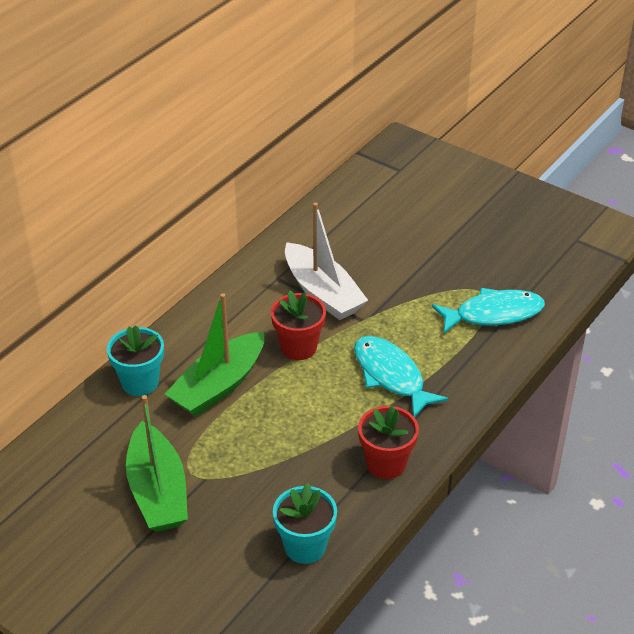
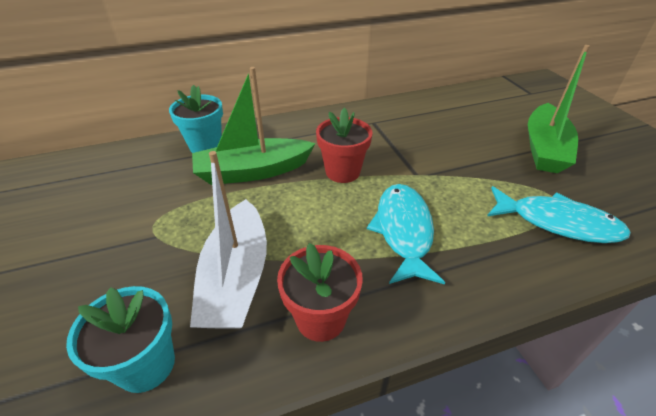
camera: 35 degrees right, 0 degrees up
green boat [126,395,188,532] -> green boat moved to [528,45,590,173]
white boat [285,203,368,320] -> white boat moved to [190,151,267,328]

